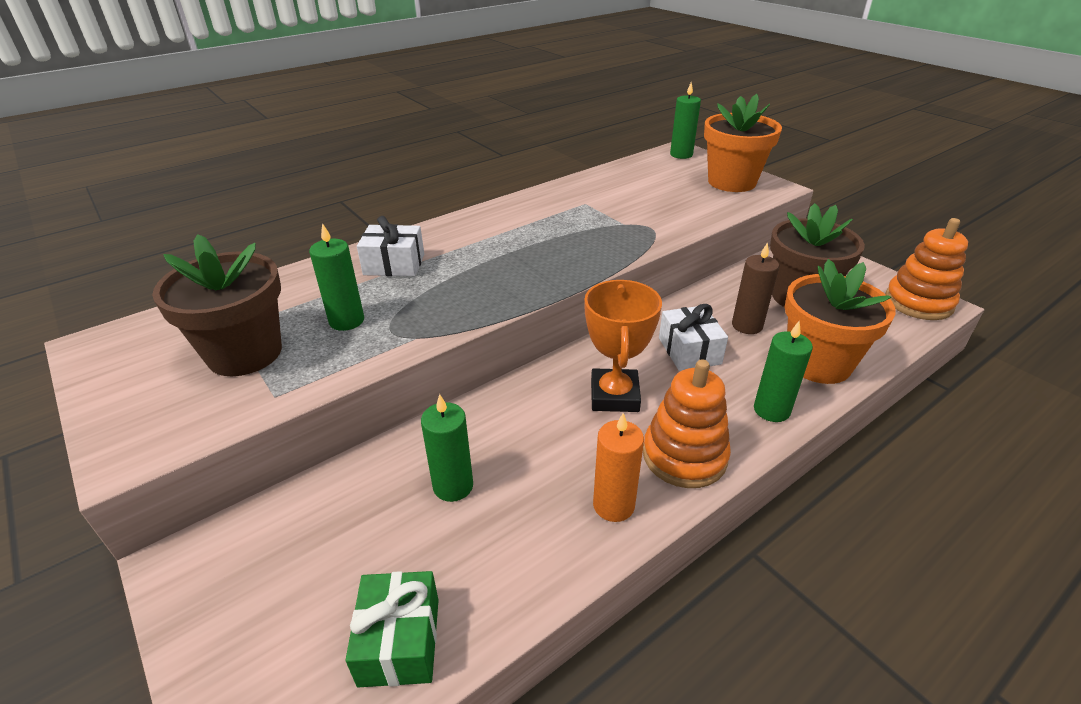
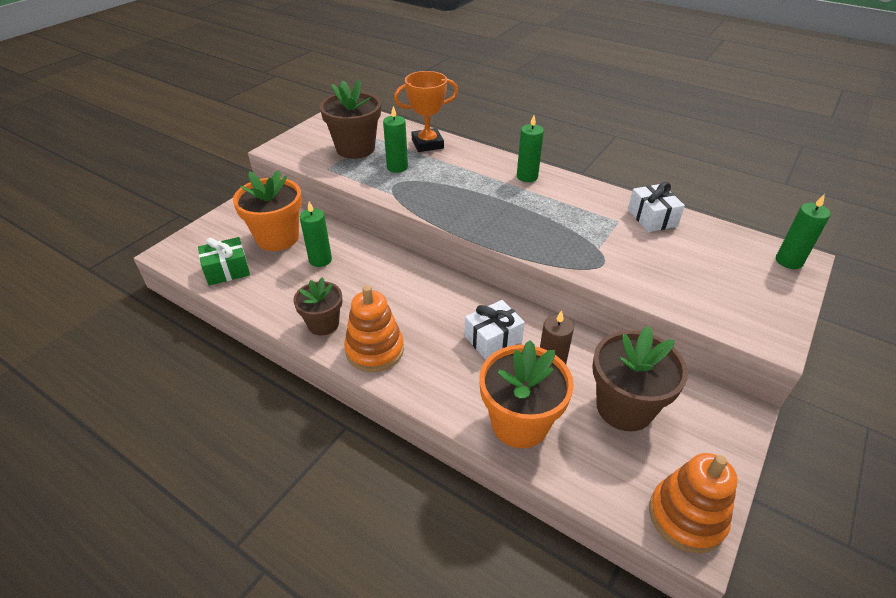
camera: 70 degrees right, 5 degrees up
white gift [357,216,424,277] -> white gift moved to [628,182,685,232]
orange trophy [585,280,662,412] -> orange trophy moved to [394,71,458,152]
orange candle [593,413,644,522] -> brown flower pot [293,277,343,336]
orange flower pot [704,94,782,192] -> orange flower pot moved to [233,170,302,251]
green candle [754,321,813,422] -> green candle moved to [517,115,544,182]

